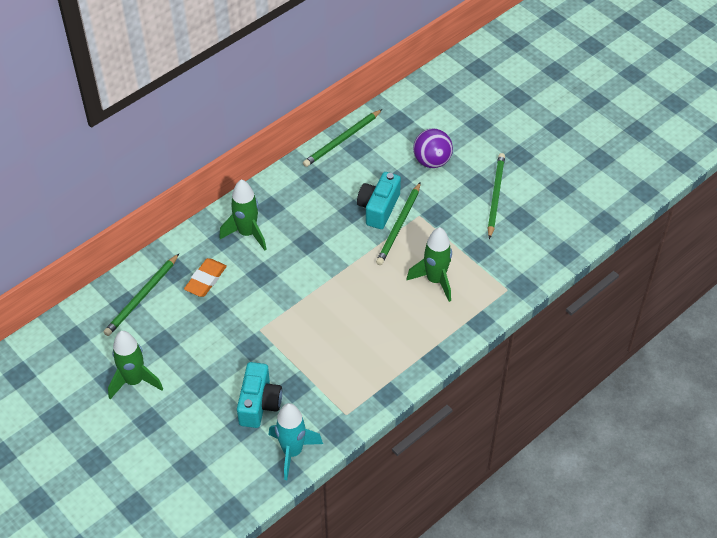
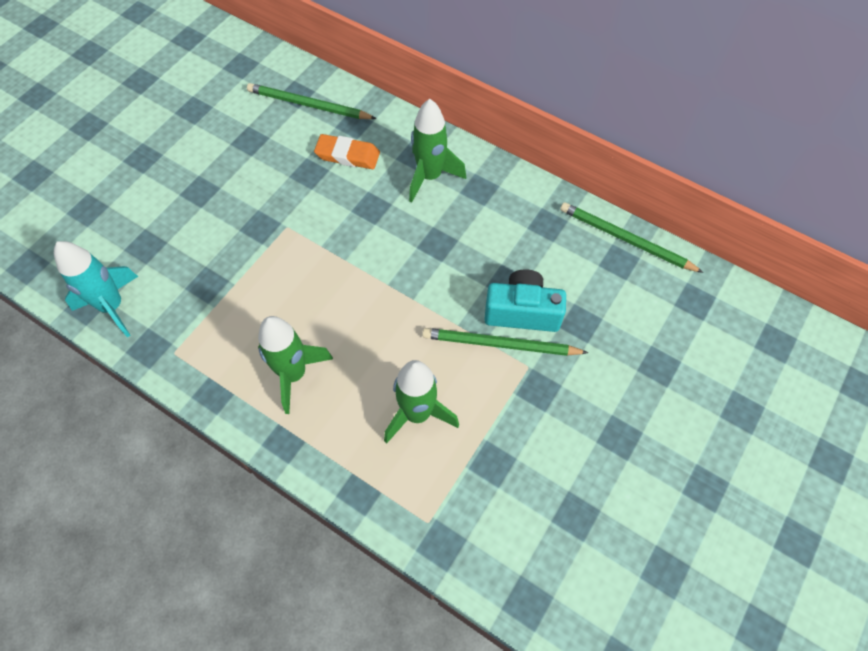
camera: 75 degrees right, 10 degrees up
green rocket [108,331,163,399] -> green rocket moved to [258,316,333,414]
turquoise camera [237,362,282,428] -> none
purple ball [413,128,453,168] -> none
green pencil [488,153,505,239] -> none

